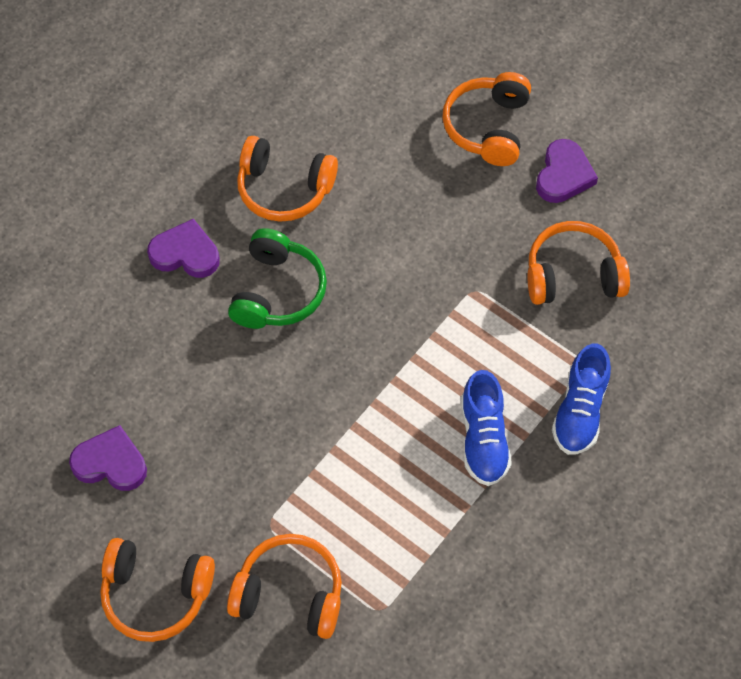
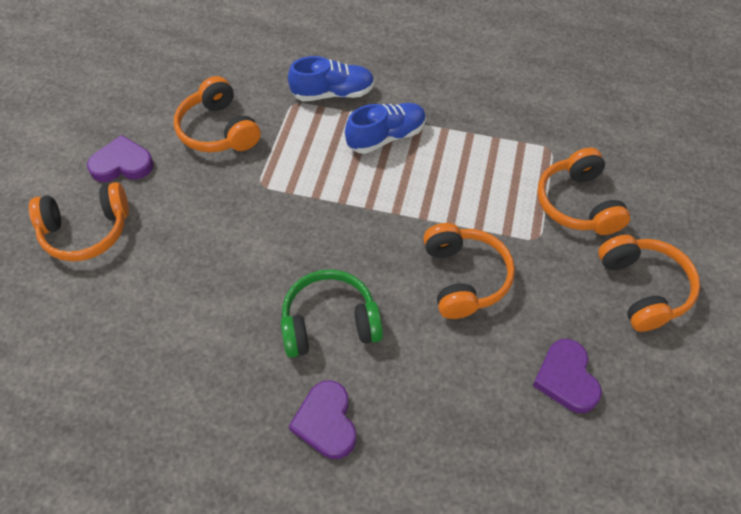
camera: 115 degrees left, 5 degrees down
orange headphones [237,136,338,222] -> orange headphones moved to [423,223,515,319]

